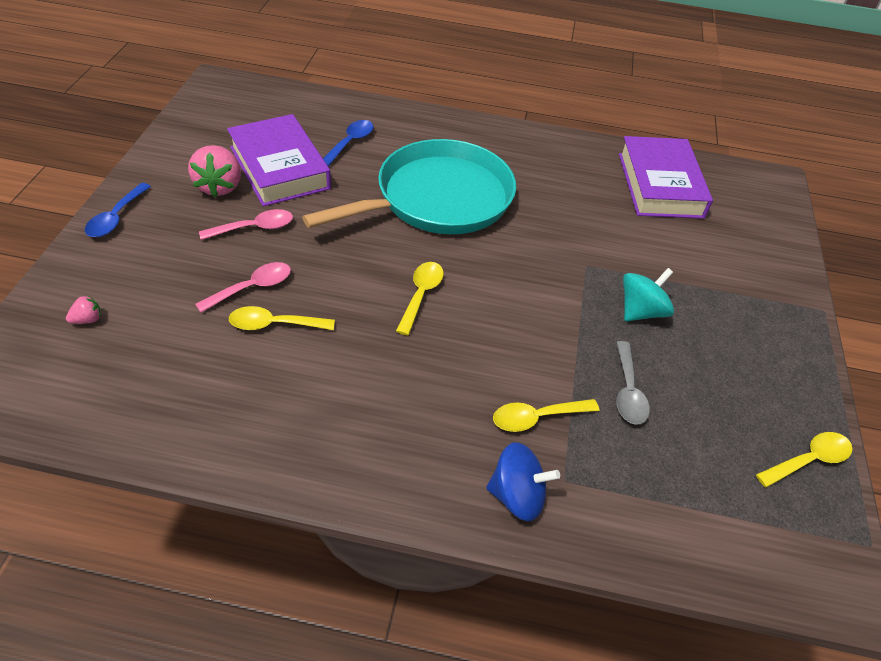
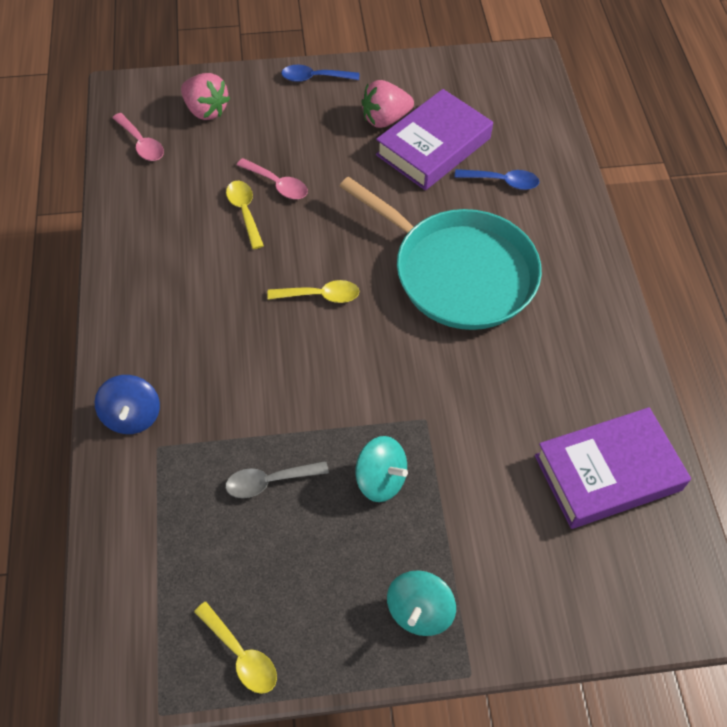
camera: 75 degrees right, 10 degrees up
pink strawberry [66,295,101,324] -> pink strawberry [181,73,230,120], size x2.13
pink spoon [199,209,293,240] -> pink spoon moved to [112,113,164,161]
yellow spoon [493,399,599,432] -> none
none -> turquoise spinning top [387,570,456,636]

